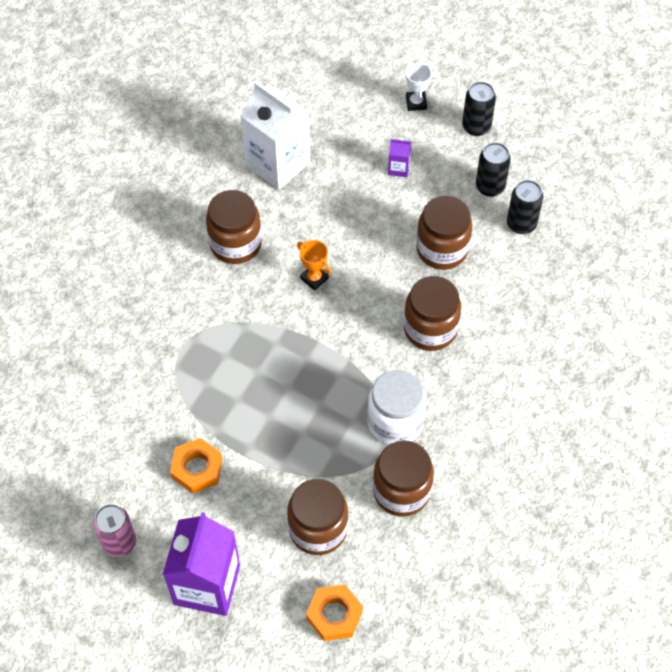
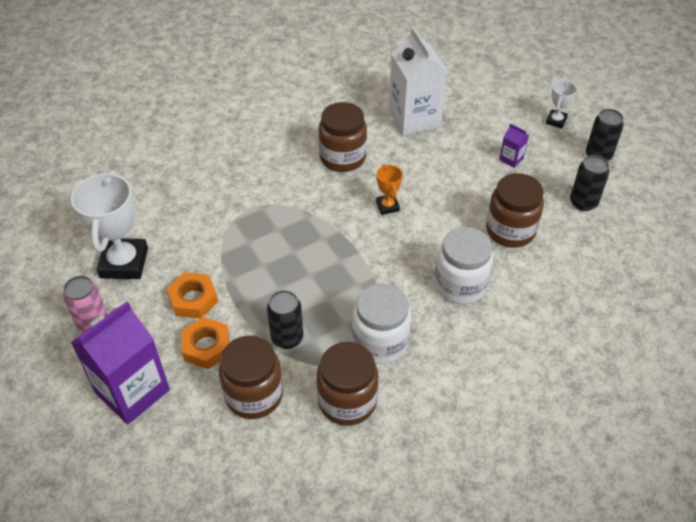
camera: 30 degrees right, 10 degrees down
orange nut [306,585,363,641] -> orange nut moved to [181,317,230,369]
brown jar [404,276,461,351] -> white jar [435,227,493,304]
black can [507,180,543,234] -> black can moved to [267,290,303,349]
none -> white trophy [71,170,148,279]

